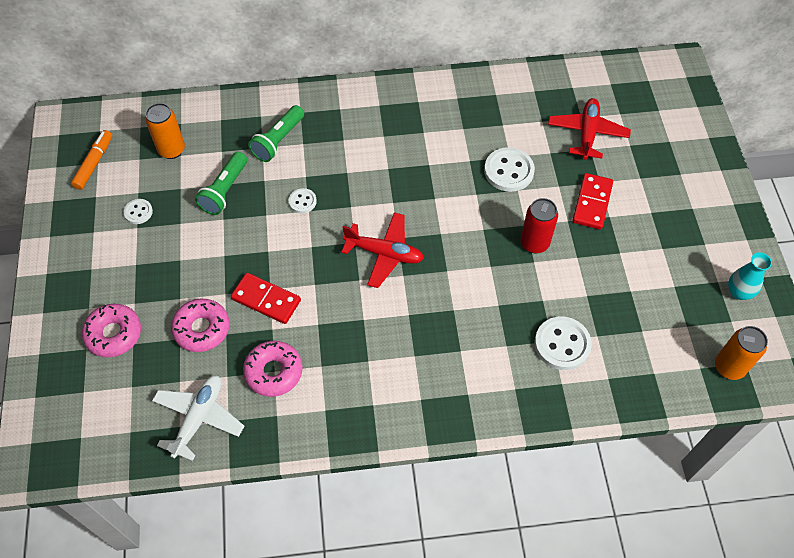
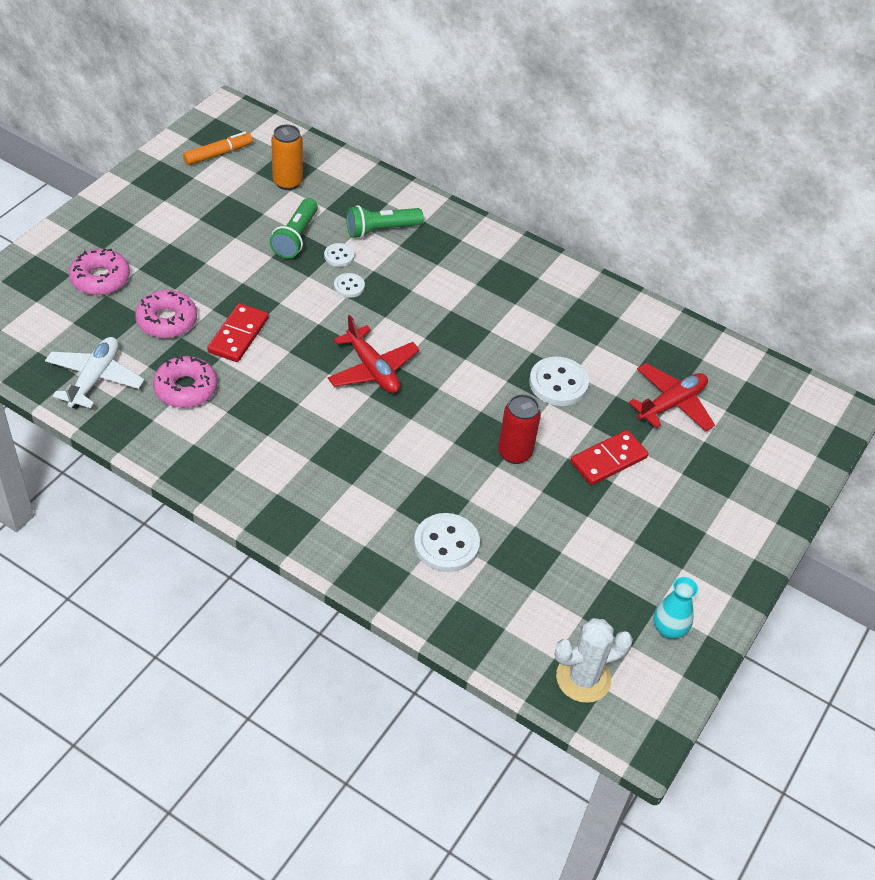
camera: 35 degrees right, 10 degrees down
white button [124,199,153,224] -> white button moved to [324,243,354,267]
white plane [152,375,244,461] -> white plane turned 45 degrees counterclockwise [45,337,145,409]
green flashlight [195,152,247,215] -> green flashlight turned 45 degrees counterclockwise [269,198,318,258]
red domino [231,273,301,324] -> red domino turned 45 degrees clockwise [207,303,269,362]
orange can [715,326,768,380] -> white cactus [555,618,633,703]

